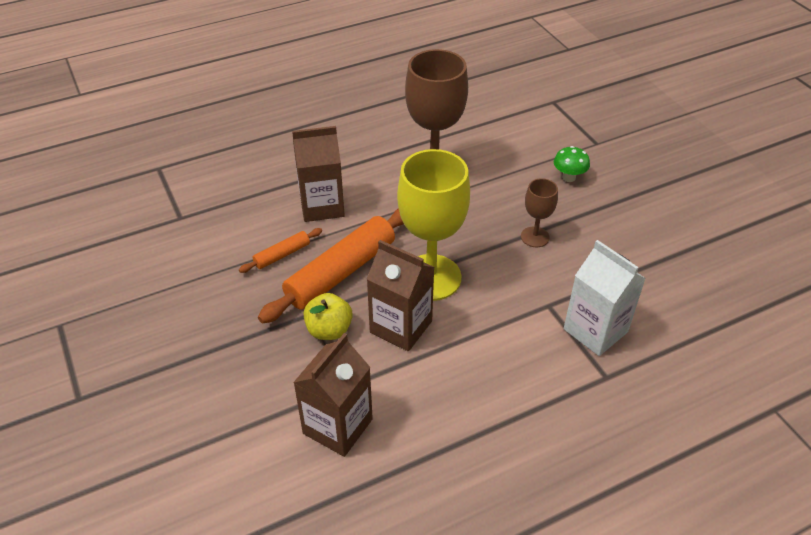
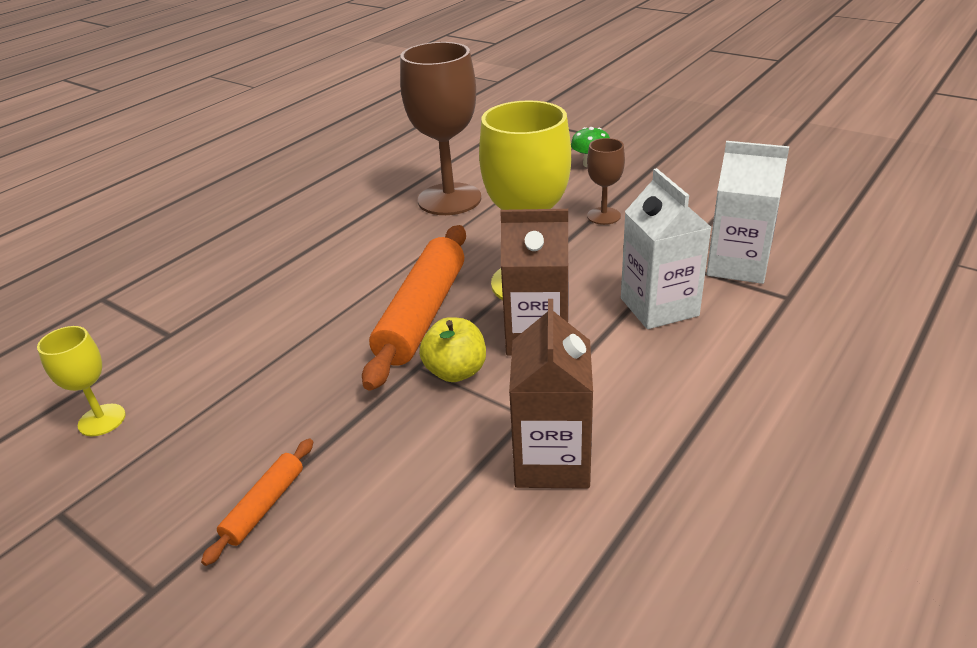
camera: 25 degrees left, 10 degrees down
orange rolling pin [239,228,322,273] -> orange rolling pin moved to [201,439,313,566]
brown carton [292,126,345,222] -> none
none -> yellow goblet [37,326,126,436]
none -> white carton [621,168,711,329]

